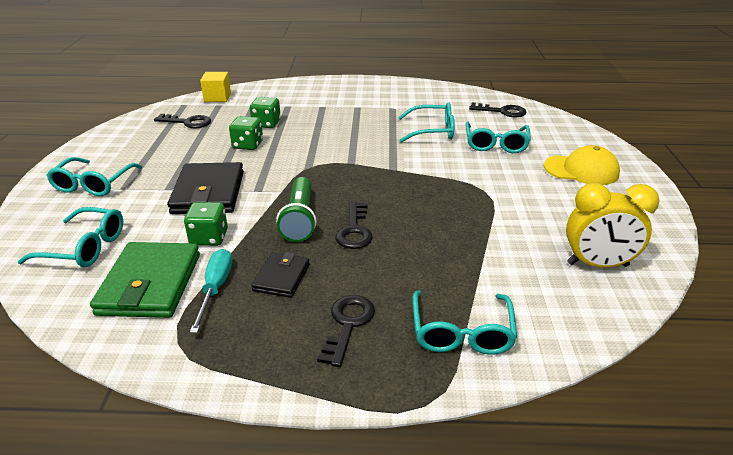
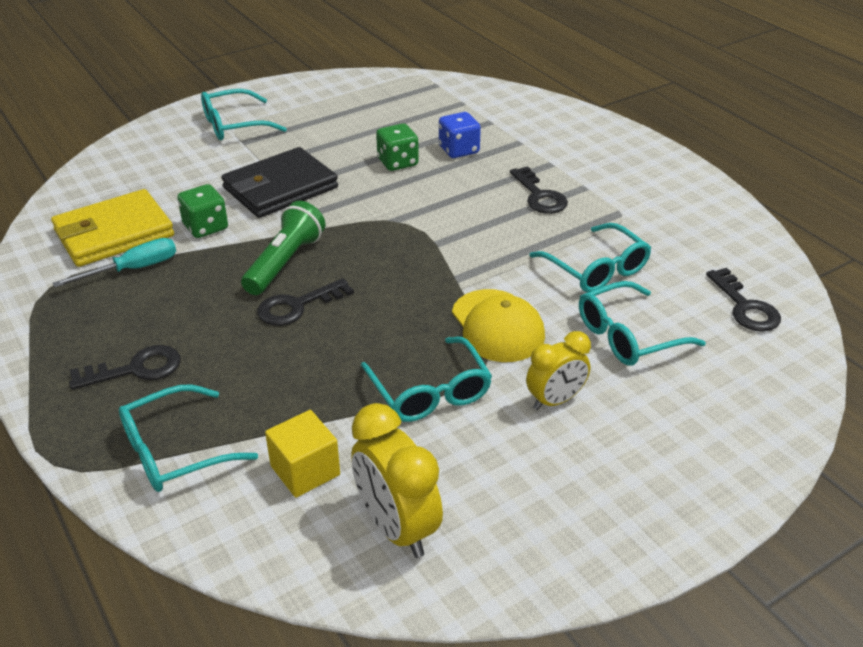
camera: 55 degrees right, 5 degrees up
turquoise glasses [18,207,123,267] -> turquoise glasses moved to [361,337,492,422]
green wallet [90,242,200,318] -> yellow wallet [51,189,174,267]
black key [154,114,211,128] -> black key moved to [510,166,568,214]
yellow cube [200,72,231,102] -> yellow cube moved to [265,410,340,498]
green dice [250,97,281,128] -> blue dice [439,112,481,158]
black wallet [251,252,310,298] -> none
green flashlight [276,177,317,242] -> green flashlight turned 150 degrees clockwise [241,201,325,295]
yellow cap [544,145,620,185] -> yellow cap moved to [452,289,545,362]
none -> yellow clock [526,331,591,410]

